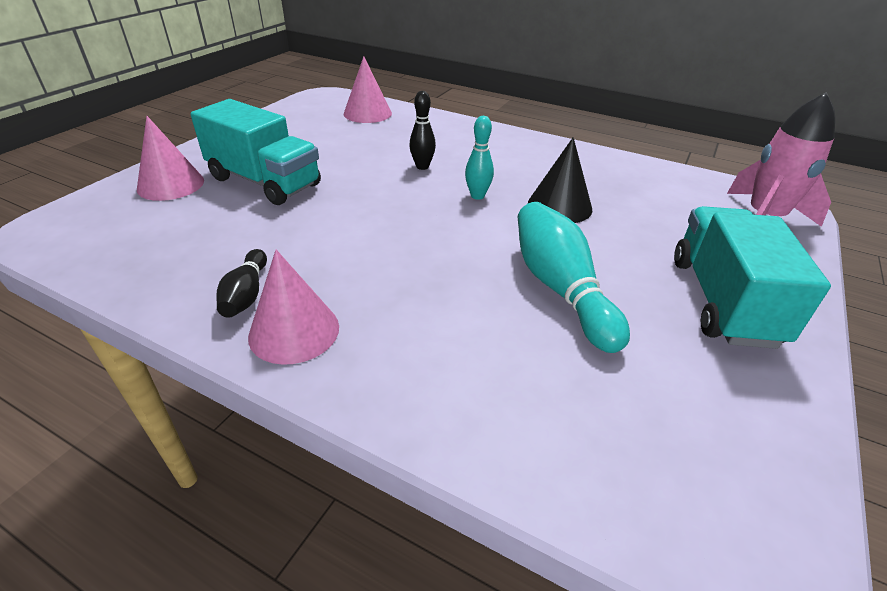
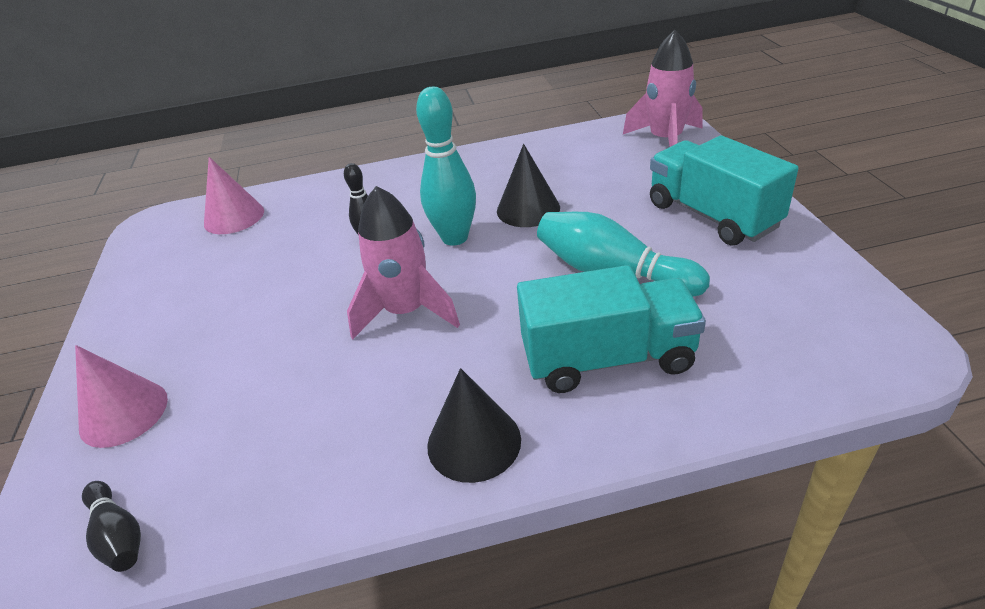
camera: 35 degrees left, 0 degrees up
turquoise truck [190,99,321,205] -> turquoise truck moved to [517,265,706,393]
black bowling pin [216,249,267,318] -> black bowling pin moved to [82,481,141,572]
pink cone [248,250,339,365] -> black cone [427,368,521,483]
turquoise bowling pin [465,116,494,200] -> turquoise bowling pin [416,87,476,246], size x1.80
none -> pink rocket [347,186,460,339]

